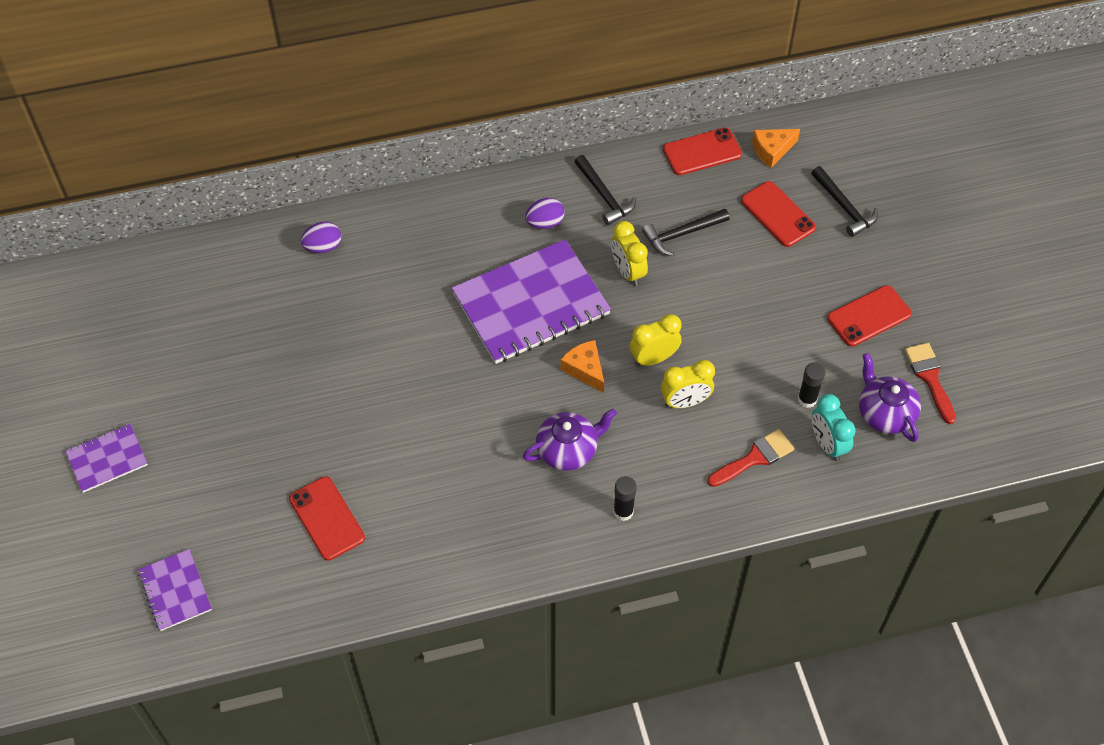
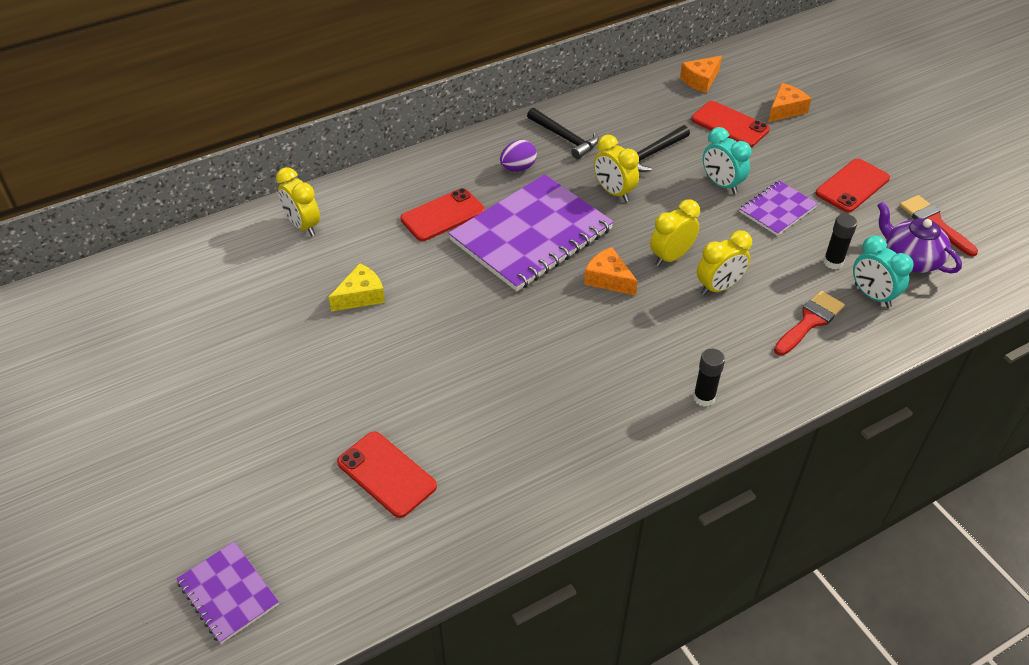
camera: 15 degrees left, 10 degrees down
purple notebook [65,424,148,493] -> purple notebook moved to [739,180,818,236]
purple egg [301,222,341,253] -> yellow clock [276,167,320,236]
purple teapot [523,409,617,471] -> none
red phone [663,128,742,175] -> red phone moved to [400,188,485,241]
black hammer [811,166,878,237] -> orange cheese [768,83,811,122]
none -> yellow cheese [329,263,385,311]
none -> turquoise clock [703,127,751,194]

